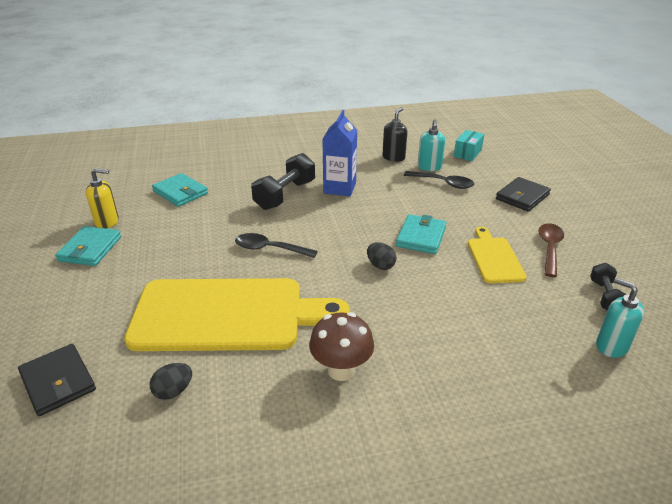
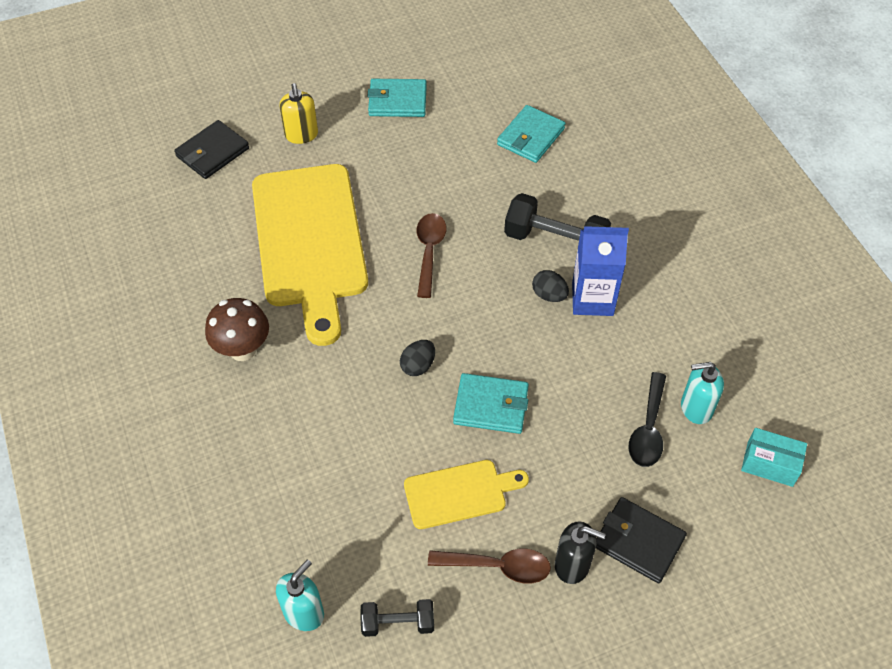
camera: 80 degrees right, 20 degrees up
yellow soap dispenser [86,168,119,229] -> yellow soap dispenser moved to [280,83,318,144]
black egg [150,363,192,400] -> black egg moved to [532,270,569,302]
black spoon [235,233,318,258] -> brown spoon [417,213,447,298]
black soap dispenser [383,107,408,162] -> black soap dispenser moved to [555,521,606,584]

